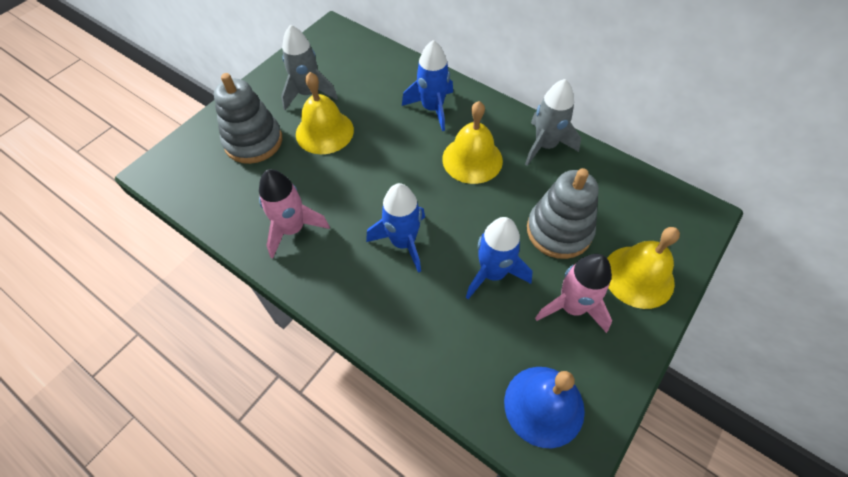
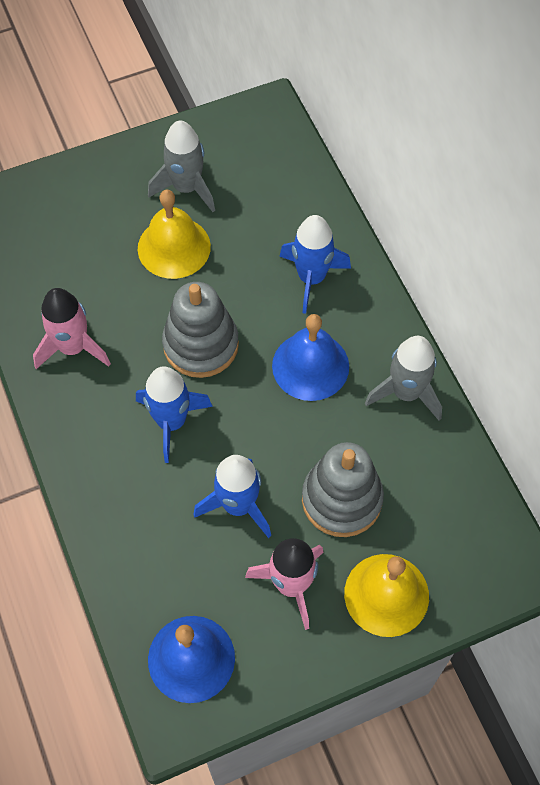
camera: 30 degrees right, 5 degrees up
grey stacking toy [214,73,282,164] -> grey stacking toy moved to [162,282,239,378]
yellow bell [442,101,503,184] -> blue bell [272,314,349,401]

